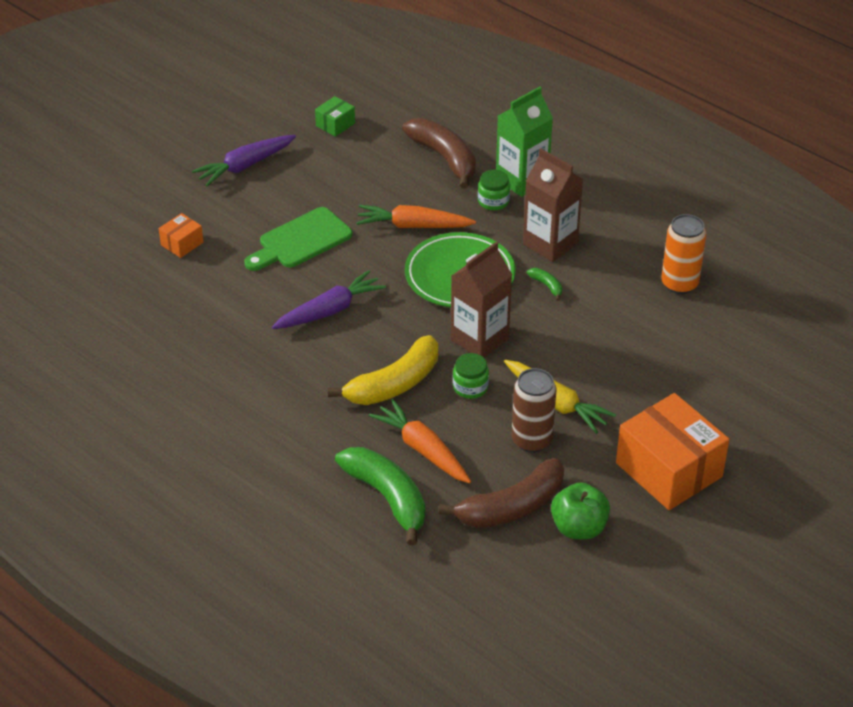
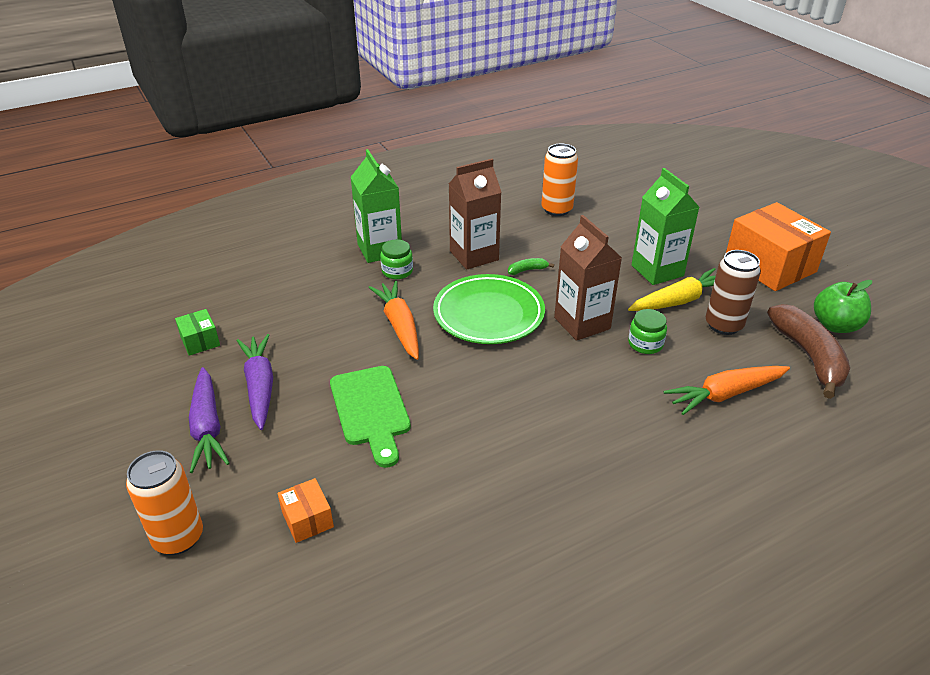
camera: 70 degrees left, 5 degrees down
purple carrot [272,270,386,329] -> purple carrot moved to [236,334,273,430]
yellow banana [328,335,438,405] -> none
green banana [335,447,425,545] -> none
orange carrot [356,205,476,228] -> orange carrot turned 135 degrees clockwise [368,281,419,360]
brown banana [402,118,476,189] -> none
orange box [616,393,729,510] -> orange box turned 75 degrees clockwise [726,202,831,291]
none -> orange can [126,450,203,555]
none -> green carton [632,168,700,285]

